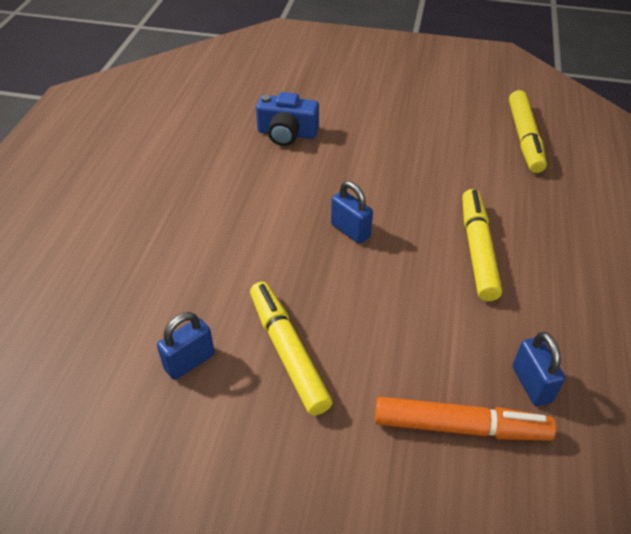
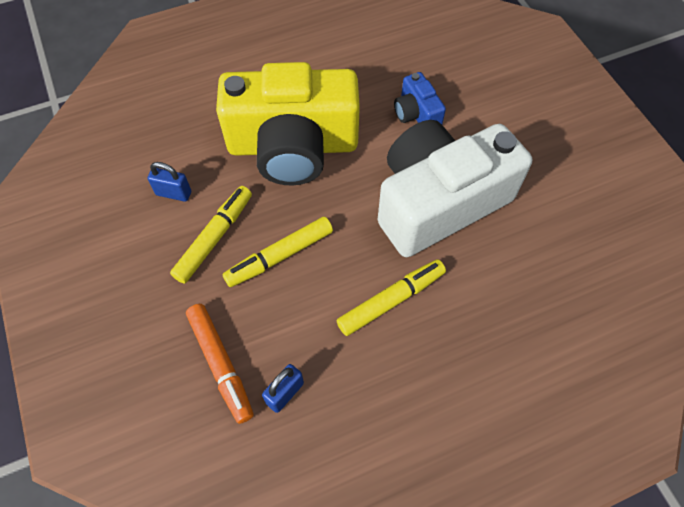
camera: 55 degrees right, 15 degrees up
blue padlock [331,181,373,244] -> none
yellow marker [509,90,547,173] -> yellow marker moved to [223,217,333,287]
none -> yellow camera [216,62,360,185]
none -> white camera [378,120,532,257]

